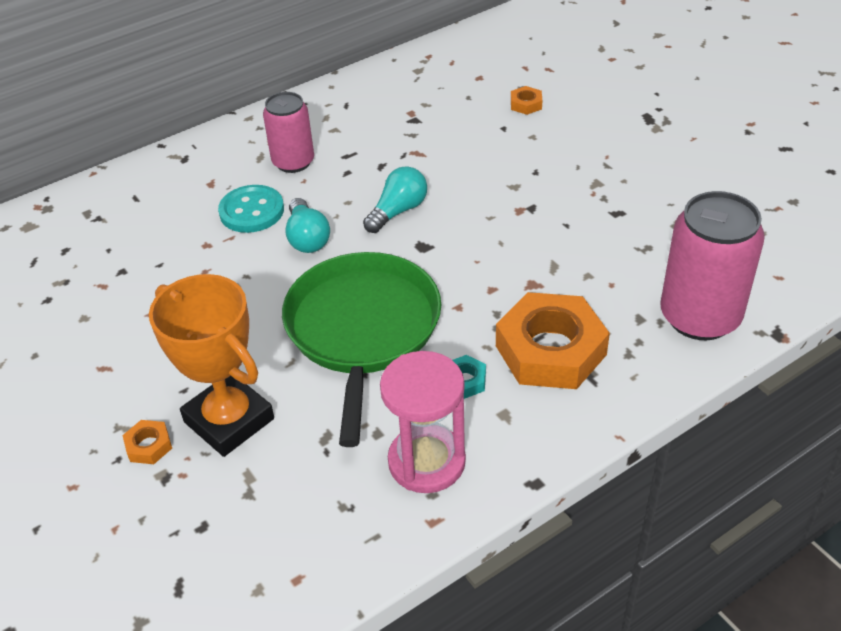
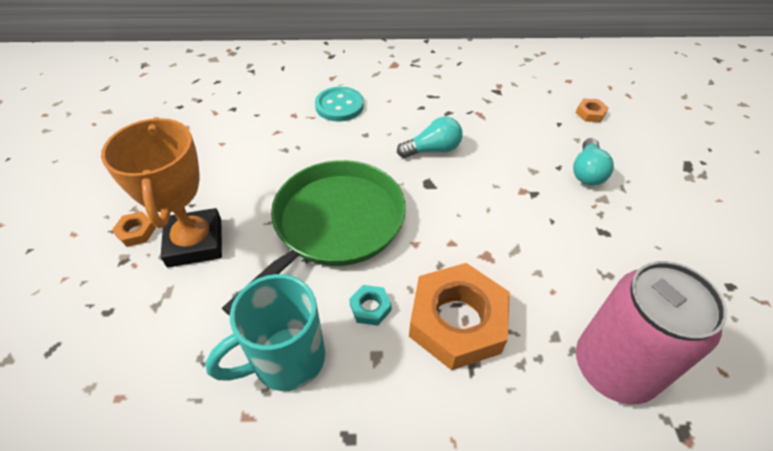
camera: 30 degrees right, 5 degrees up
pink can [263,92,314,173] -> none
turquoise light bulb [285,198,330,253] -> turquoise light bulb moved to [573,138,614,186]
pink hourglass [380,351,466,493] -> turquoise mug [205,274,325,391]

